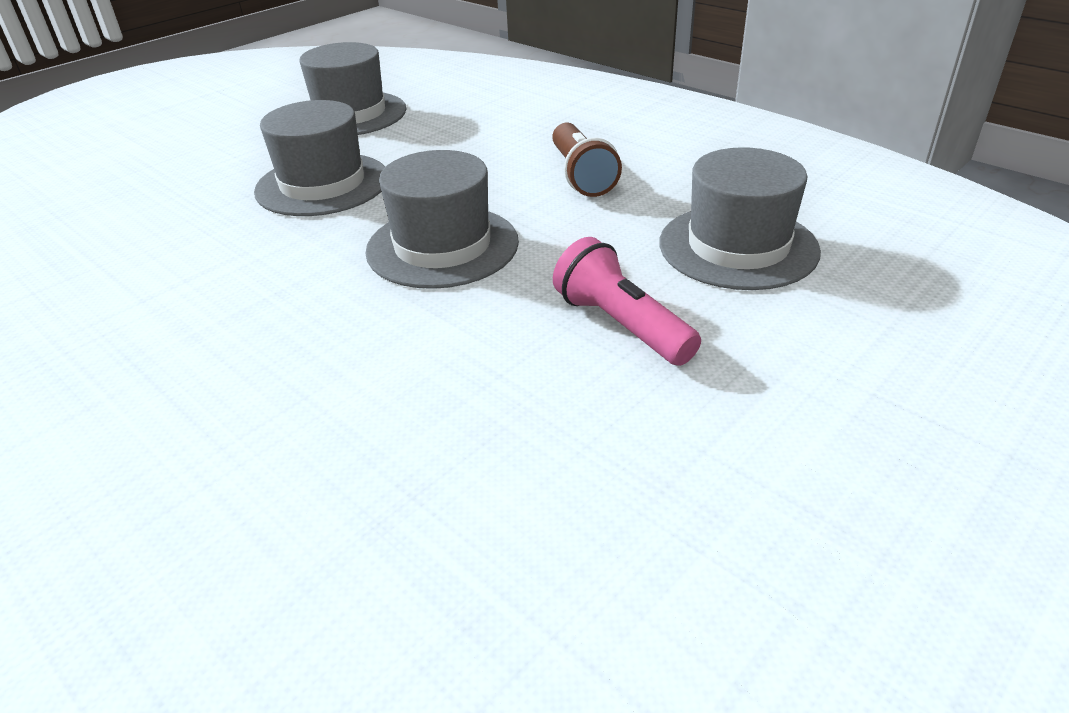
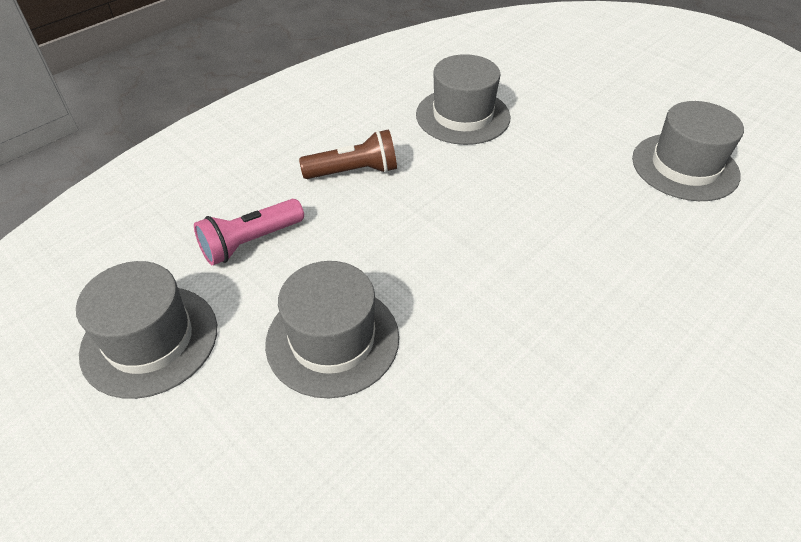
camera: 90 degrees left, 10 degrees up
grey hat [365,150,519,289] -> grey hat moved to [632,101,744,201]
pink flashlight [553,237,701,366] -> pink flashlight moved to [194,199,304,265]

